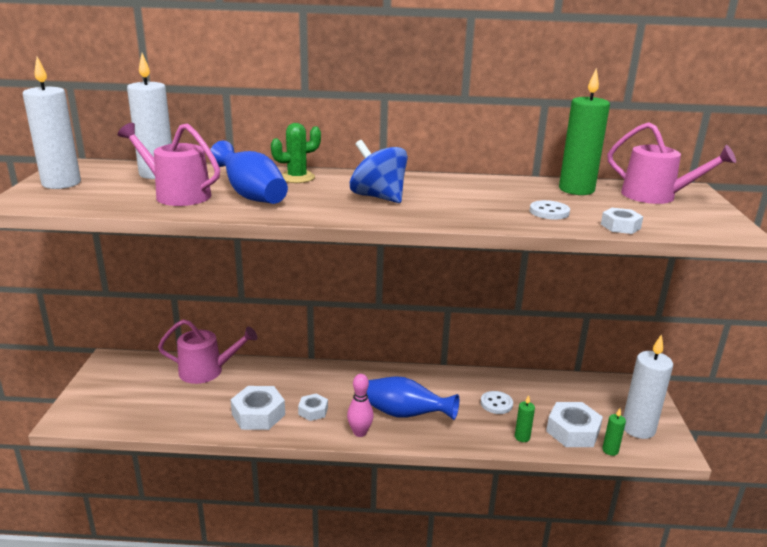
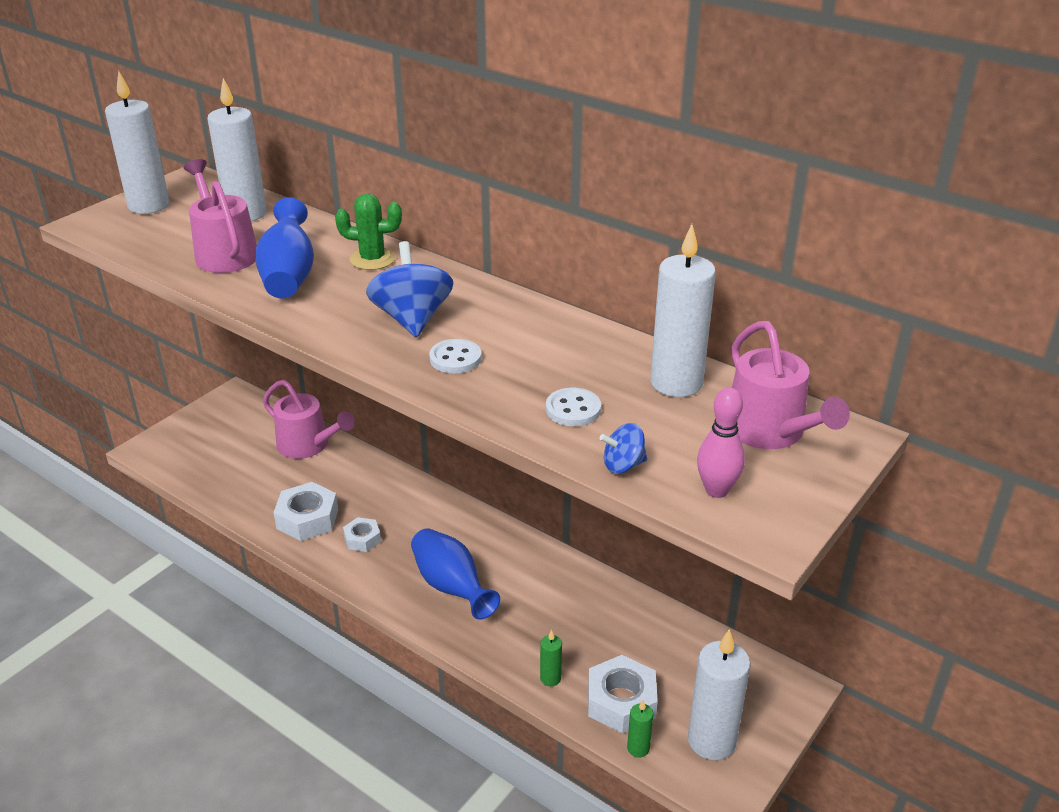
camera: 35 degrees right, 10 degrees up
pink bowling pin [347,374,374,437] -> pink bowling pin moved to [697,387,745,498]
white button [481,391,513,414] -> white button moved to [429,339,482,373]
green candle [559,68,610,195] -> white candle [650,224,716,397]
white nut [601,208,643,234] -> blue spinning top [600,423,647,474]

